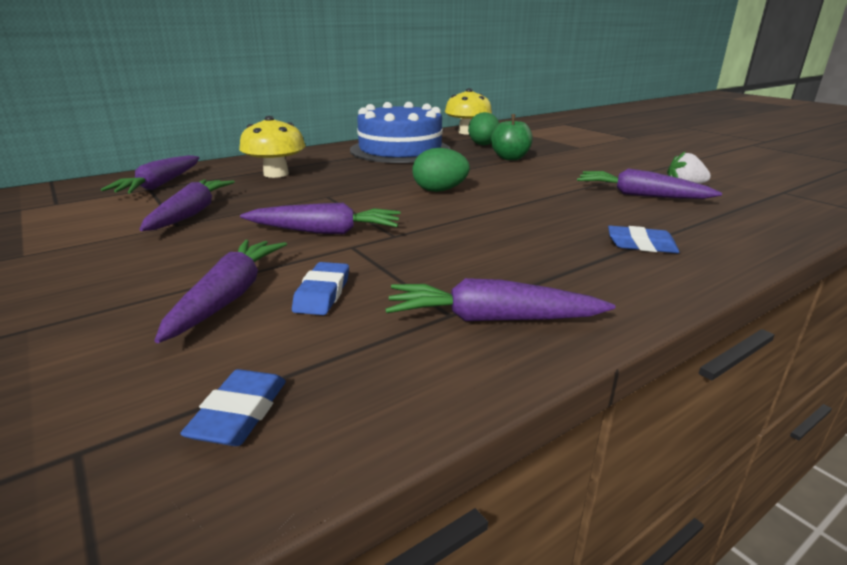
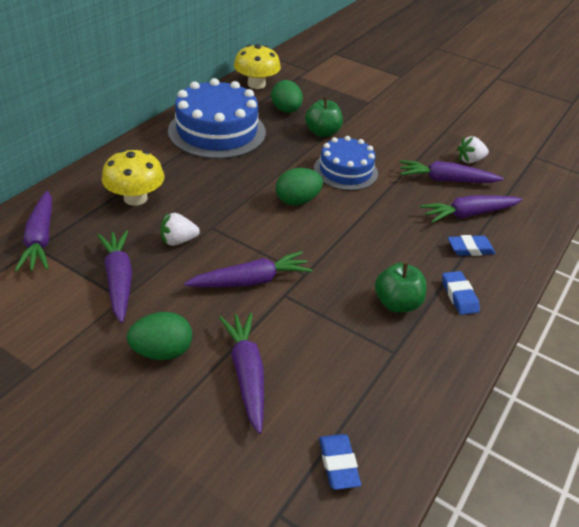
camera: 25 degrees left, 15 degrees up
blue eraser [292,262,349,315] -> blue eraser moved to [442,271,480,315]
purple carrot [385,278,615,321] -> purple carrot moved to [420,195,523,223]
none -> green egg [127,312,192,360]
none -> white strawberry [161,213,200,246]
none -> blue cake [314,136,378,191]
none -> green apple [375,262,427,313]

